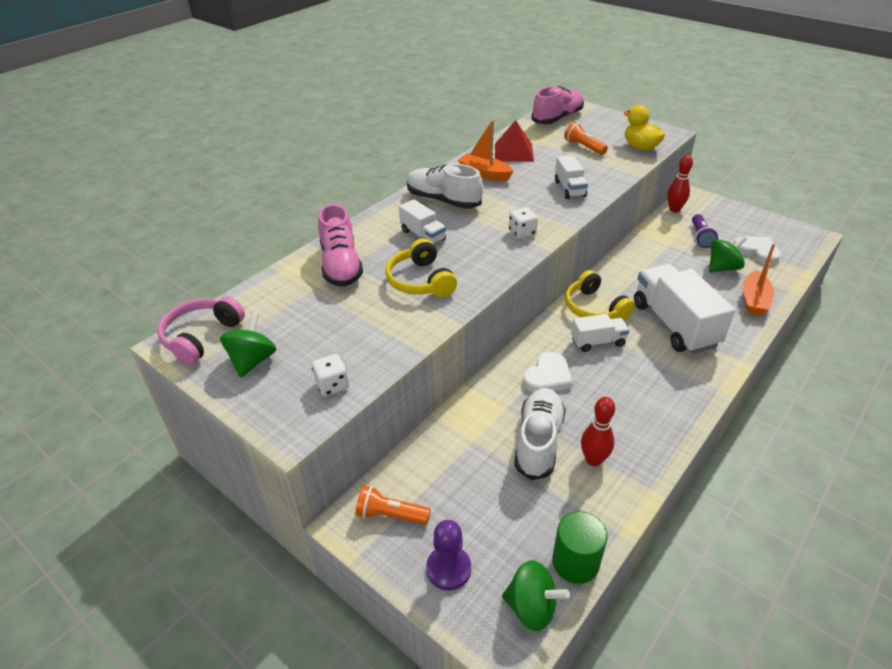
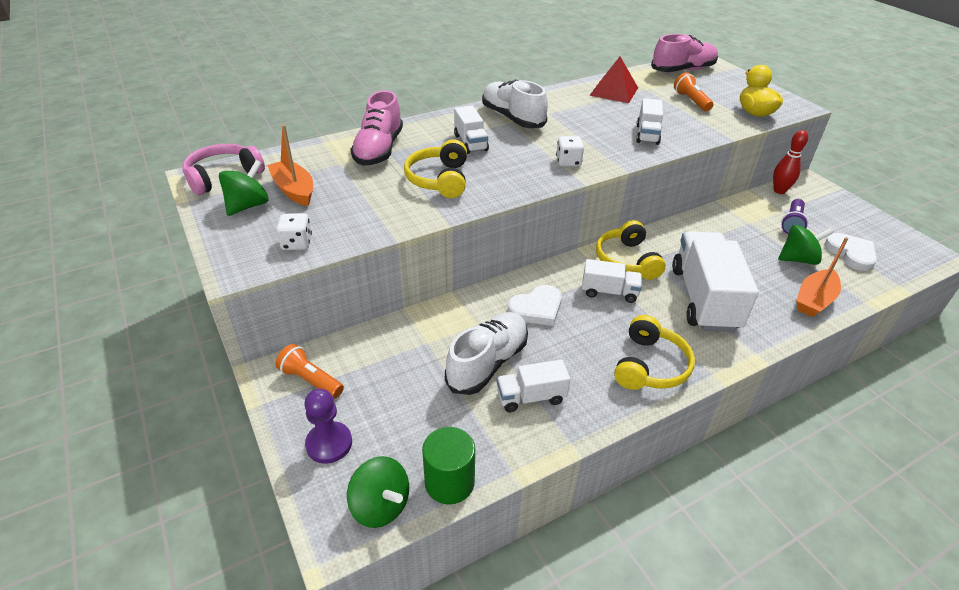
camera: 20 degrees right, 0 degrees up
orange boat [458,120,513,181] -> orange boat moved to [267,125,313,206]
red bowling pin [581,397,615,466] -> white truck [496,360,570,412]
none -> yellow headphones [614,315,695,390]

